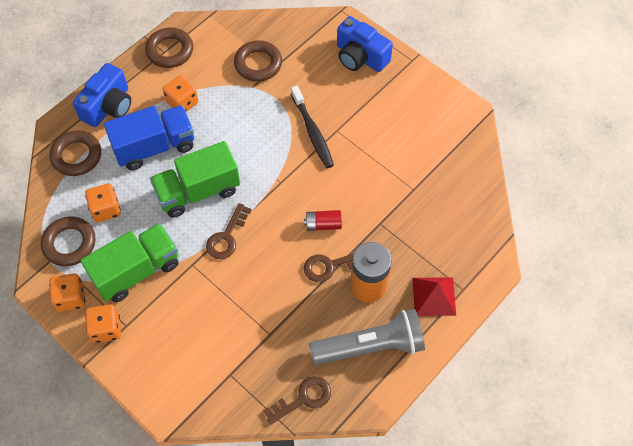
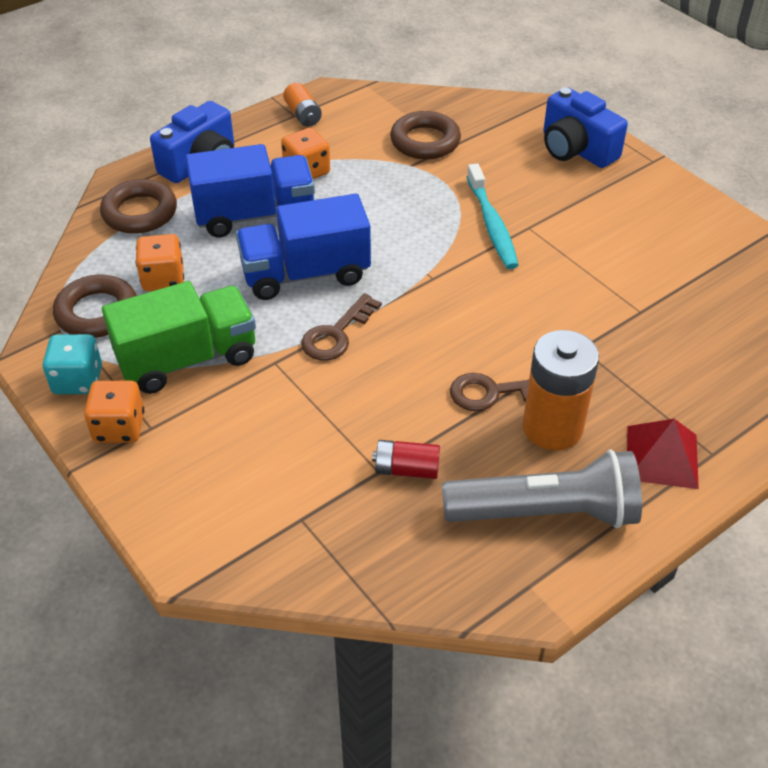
camera: 10 degrees right, 15 degrees down
orange dice [49,273,85,312] -> turquoise dice [43,334,102,394]
brown ring [145,27,193,68] -> orange battery [283,83,322,126]
green truck [150,141,240,218] -> blue truck [236,194,371,300]
brown key [263,376,331,425] -> none
black toothbrush [291,86,334,168] -> turquoise toothbrush [467,163,519,269]
red battery [304,210,342,231] -> red battery moved to [372,440,440,479]

